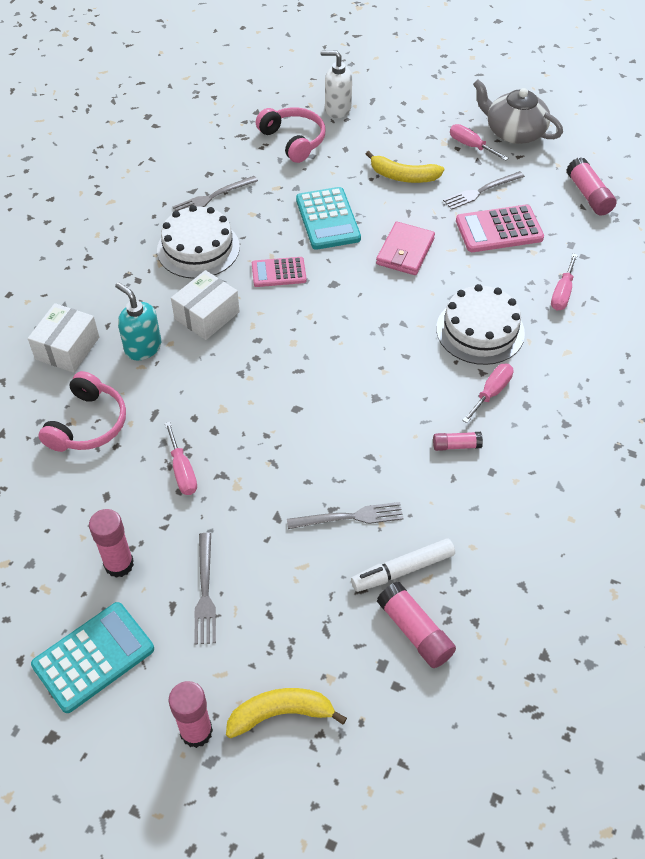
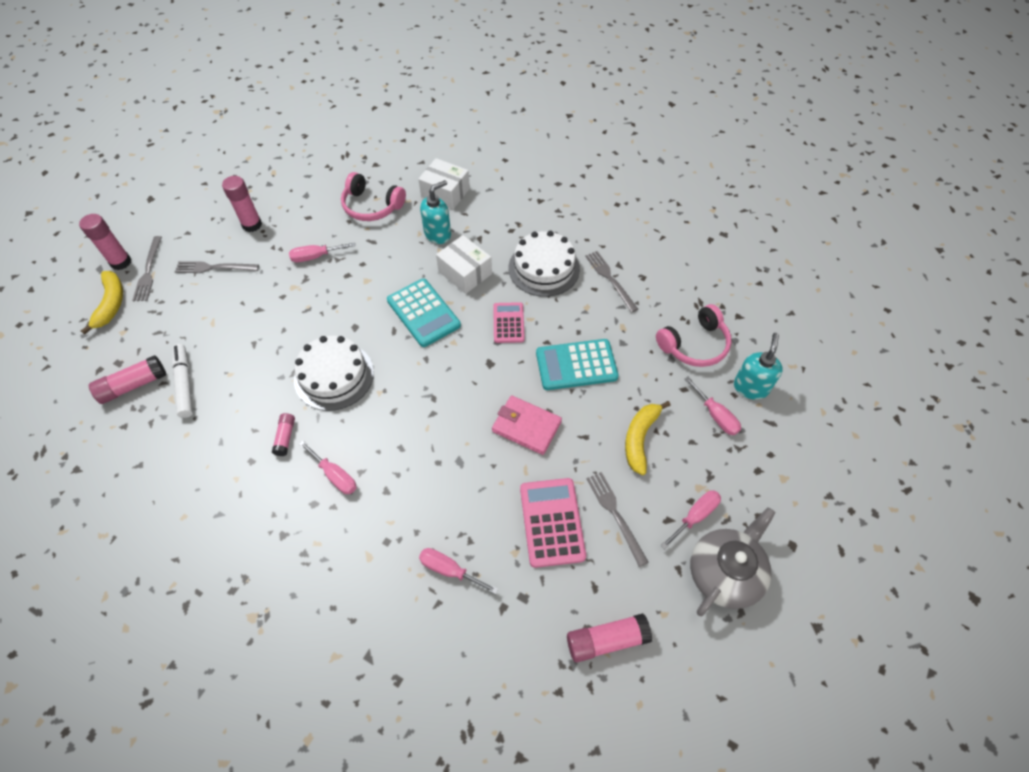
camera: 95 degrees right, 5 degrees up
turquoise calculator [31,602,154,713] -> turquoise calculator moved to [387,279,461,347]
grey fork [287,502,404,529] -> grey fork moved to [132,236,162,301]
white soap dispenser [320,50,352,118] -> turquoise soap dispenser [734,333,783,400]
white cake [436,284,525,365] -> white cake moved to [294,336,374,411]
none -> pink screwdriver [685,377,741,435]

